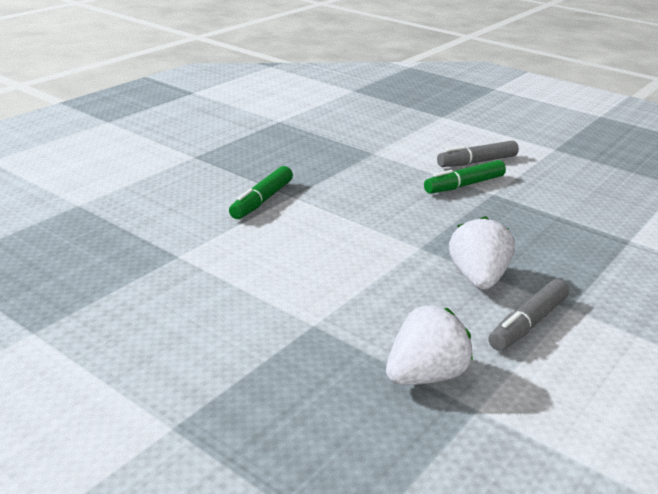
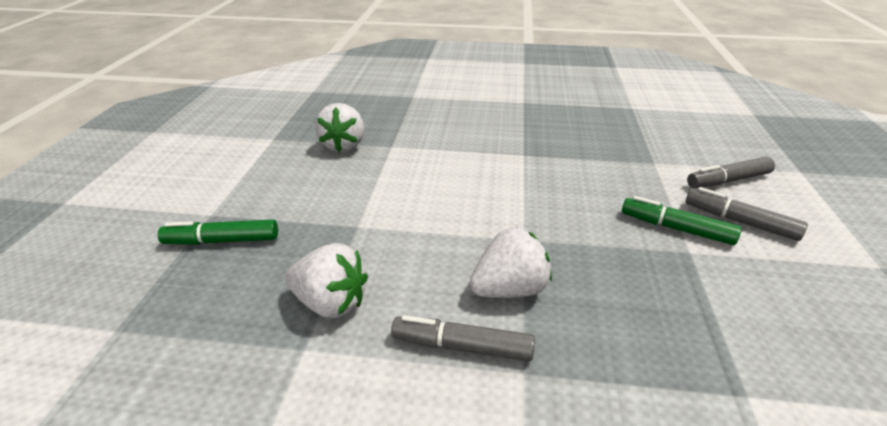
camera: 60 degrees right, 5 degrees up
green marker [229,166,293,219] -> green marker moved to [158,219,278,245]
none -> white strawberry [315,103,364,152]
none -> grey marker [687,157,775,188]

